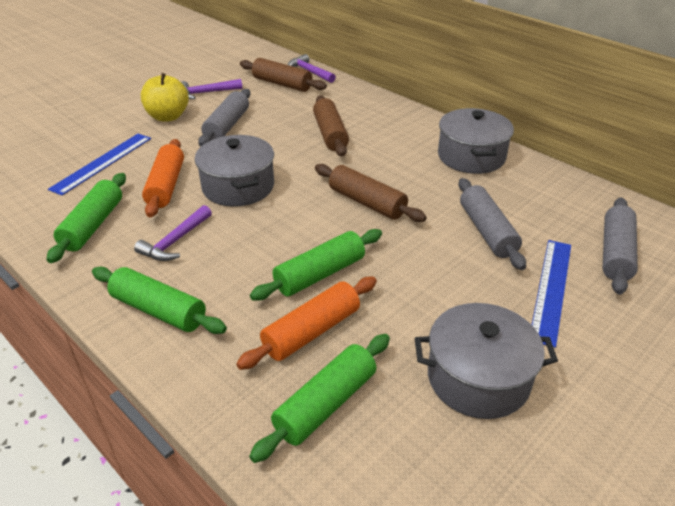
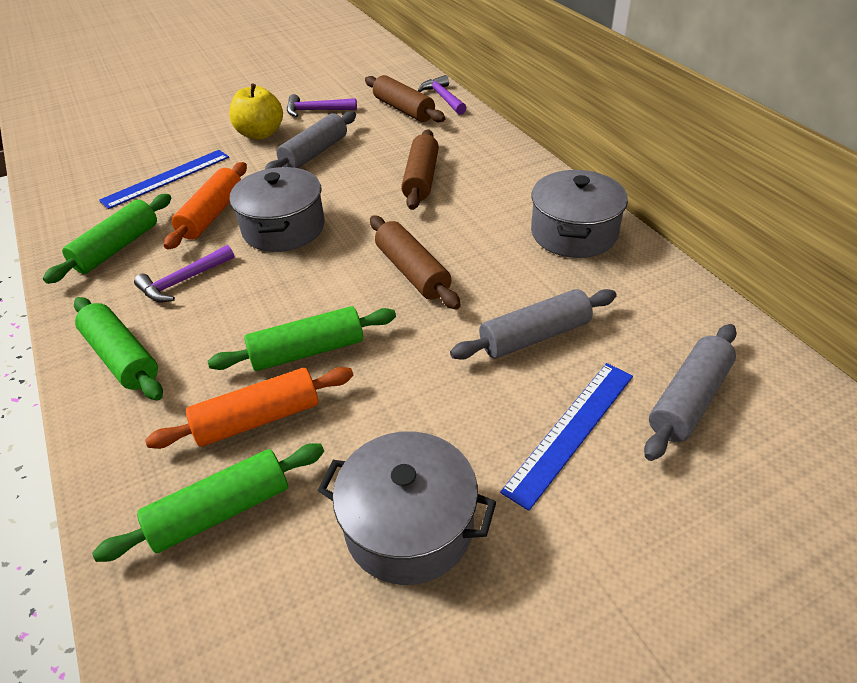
camera: 20 degrees right, 5 degrees up
grey rolling pin [458,178,526,270] -> grey rolling pin turned 60 degrees clockwise [450,289,617,360]

